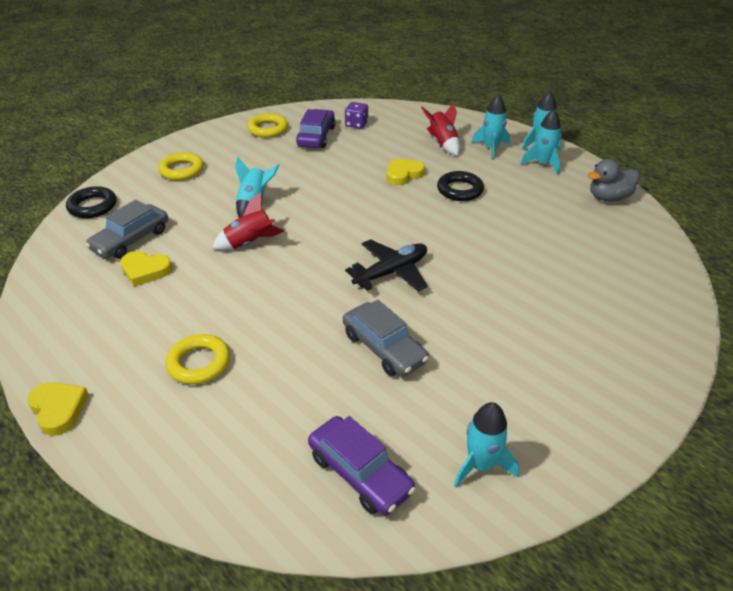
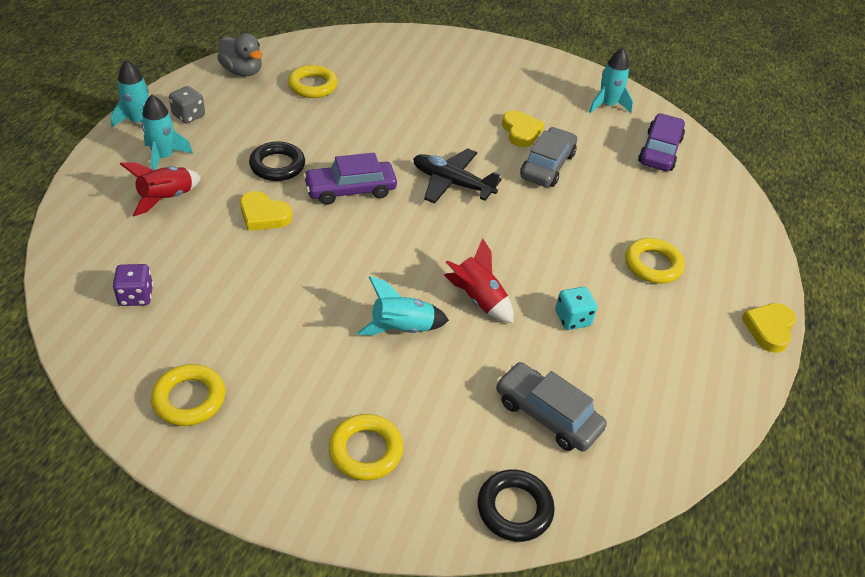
camera: 120 degrees left, 5 degrees up
grey car [85,200,168,259] -> grey car turned 150 degrees counterclockwise [496,362,607,452]
yellow heart [120,251,172,287] -> yellow heart moved to [502,110,544,147]
purple car [296,109,336,148] -> purple car moved to [303,153,397,205]
turquoise rocket [521,110,561,174] -> grey dice [169,86,205,124]
none -> yellow ring [288,65,338,98]
none -> turquoise dice [555,287,597,330]

